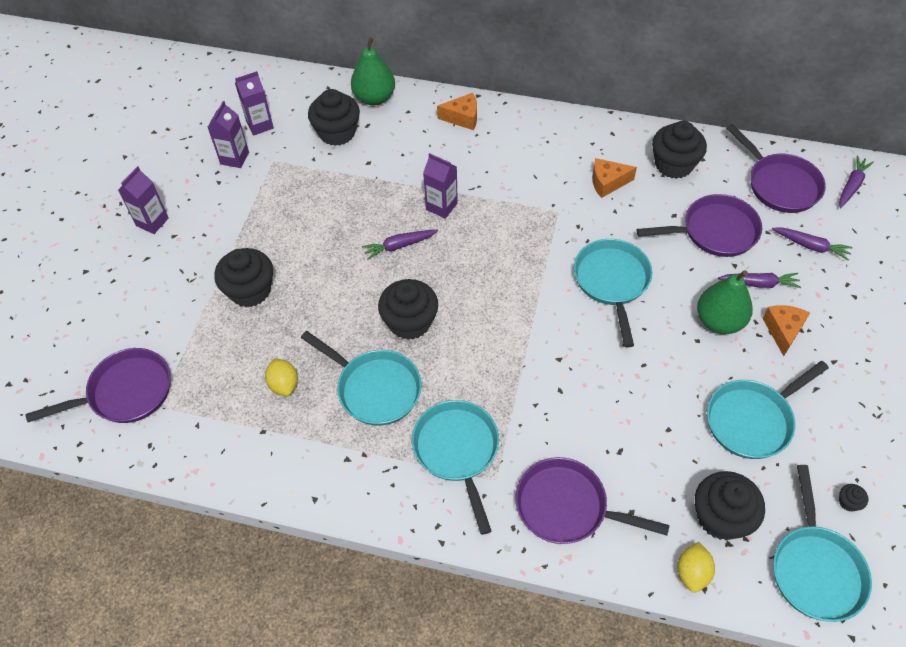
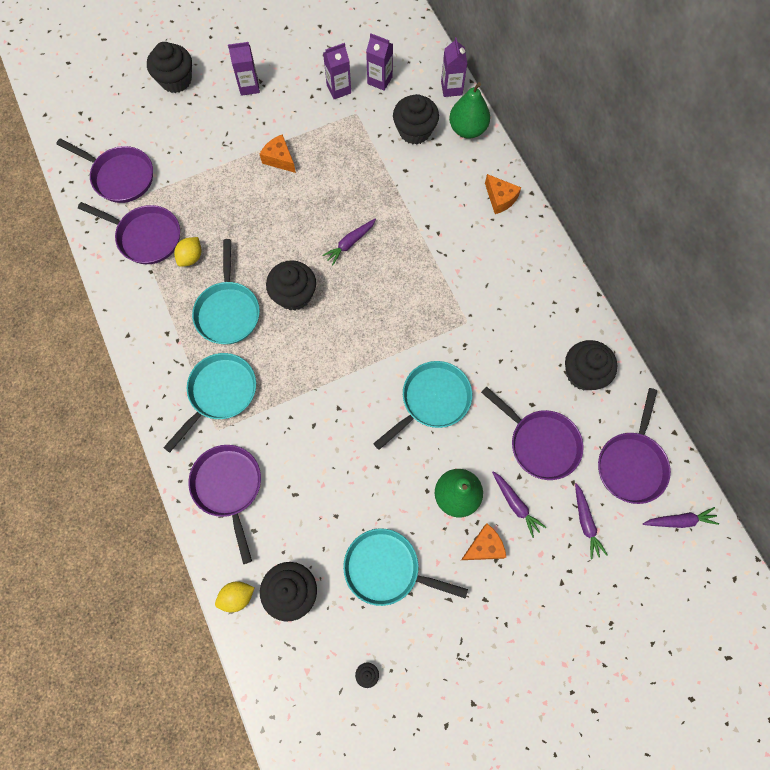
camera: 50 degrees right, 15 degrees up
black cupcake [214,248,273,307] -> black cupcake moved to [147,42,192,93]
purple carrot [362,230,438,260] -> purple carrot turned 75 degrees counterclockwise [322,219,376,265]
purple carton [423,153,458,219] -> purple carton moved to [441,37,467,97]
orange cheese [592,158,637,198] -> orange cheese moved to [260,134,296,173]
turquoise pan [773,465,872,622] -> none
none -> purple pan [78,202,180,264]

